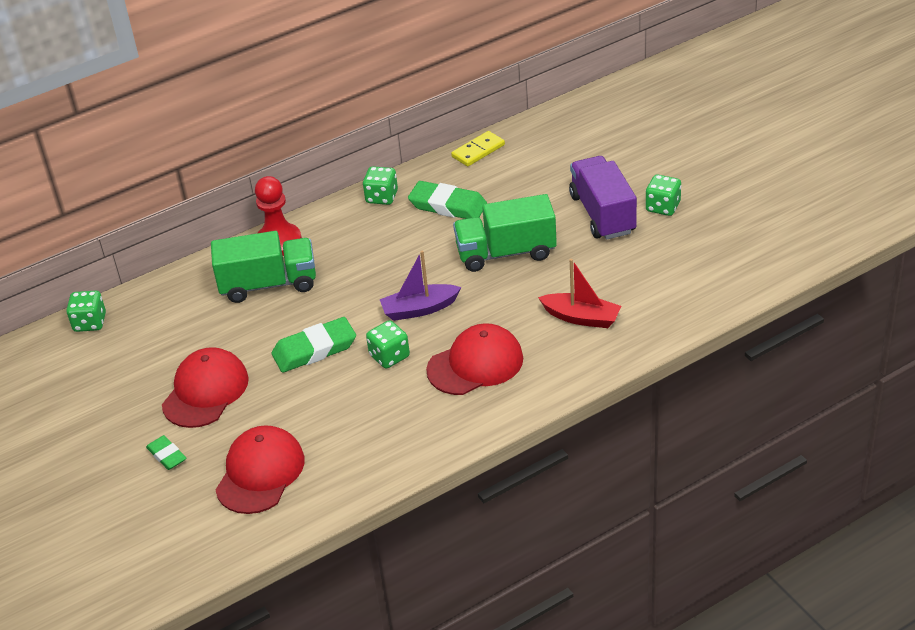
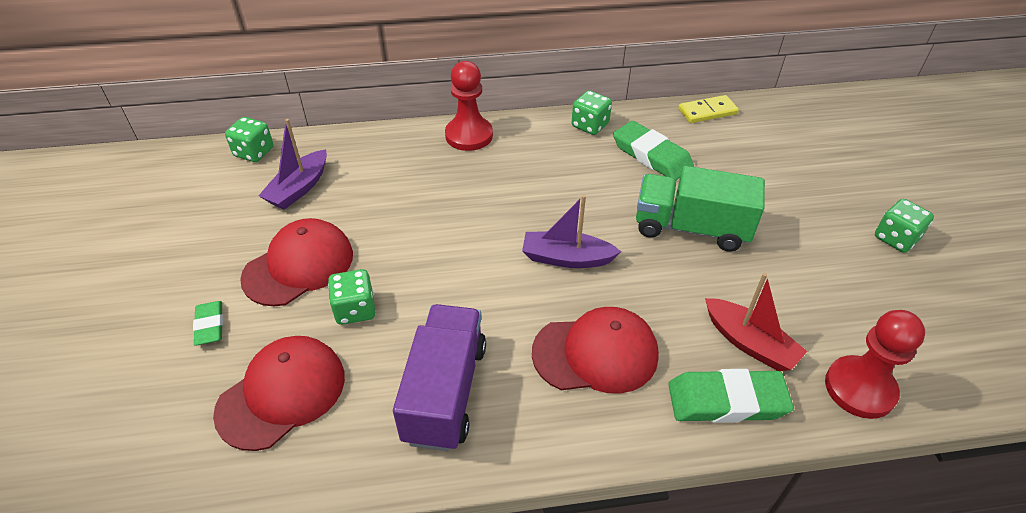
camera: 20 degrees right, 5 degrees up
green truck [211,231,316,303] -> none
green eraser [272,317,356,373] -> green eraser moved to [668,369,794,423]
green dice [366,320,410,369] -> green dice moved to [328,269,375,325]
purple truck [569,156,637,240] -> purple truck moved to [393,304,486,451]
none -> purple boat [259,119,327,210]
none -> red pawn [825,310,925,419]

